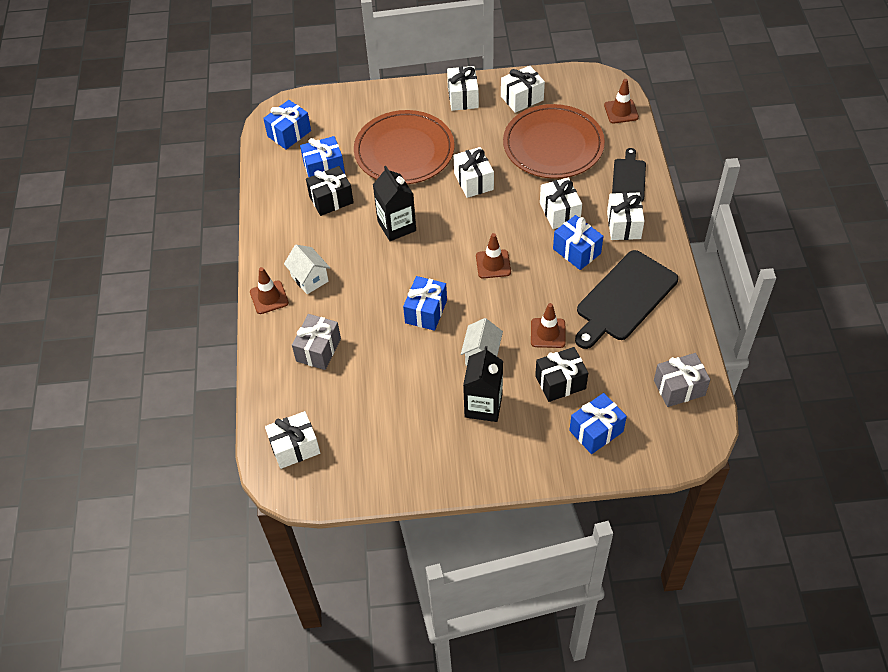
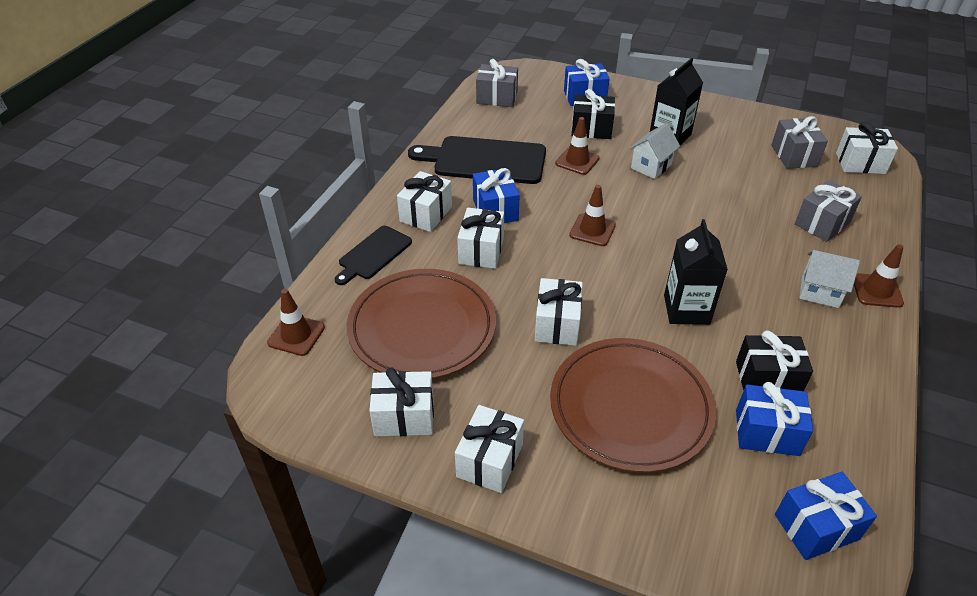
camera: 155 degrees left, 10 degrees down
white house [284,245,330,294] -> white house turned 60 degrees counterclockwise [799,250,860,308]
blue gift [403,276,447,331] -> none
black cutting board [575,250,678,349] -> black cutting board turned 150 degrees counterclockwise [408,136,546,184]
none -> grey gift [771,116,828,169]

